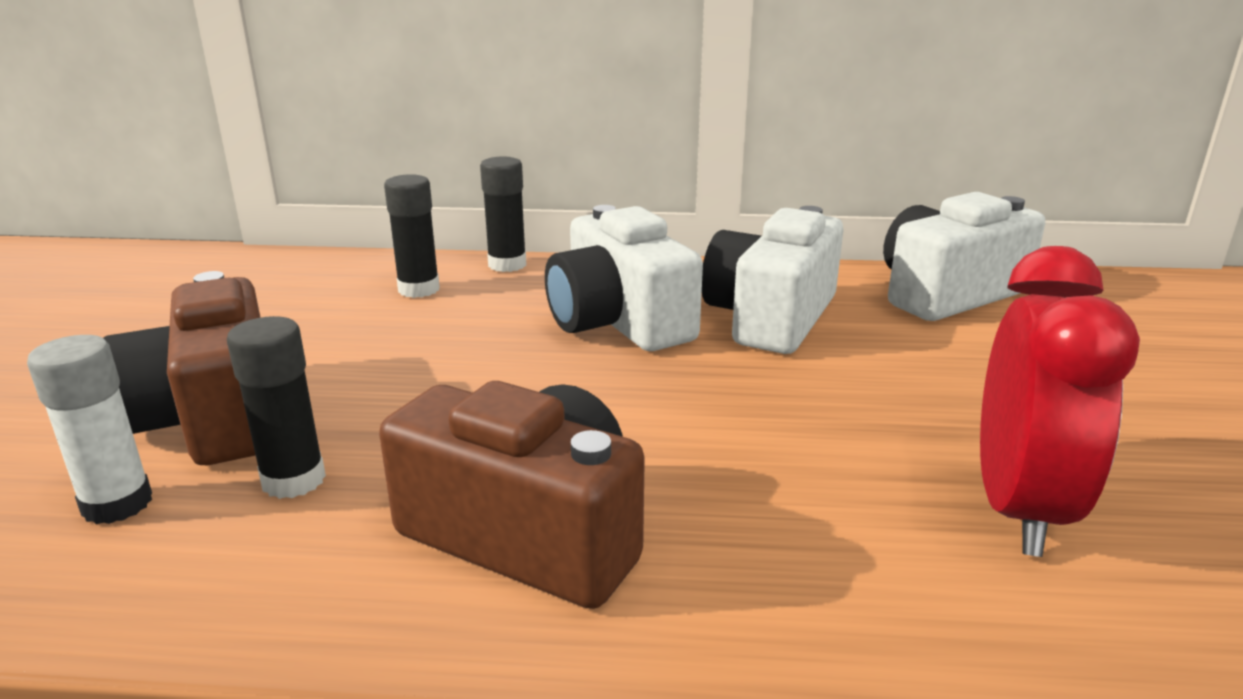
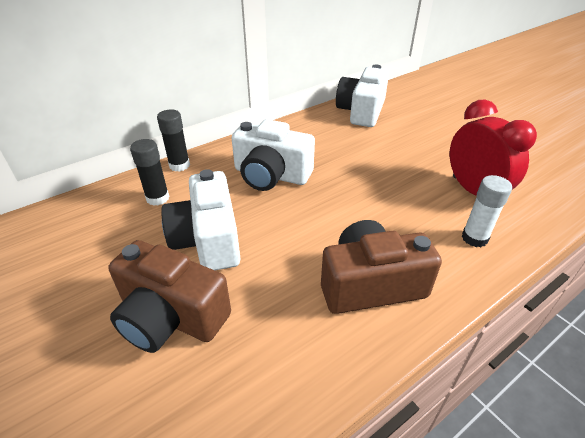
camera: 40 degrees left, 15 degrees up
white glue stick [27,335,152,524] -> white glue stick moved to [462,175,512,247]
black glue stick [227,316,326,499] -> none
white camera [702,206,844,354] -> white camera moved to [161,169,240,270]

